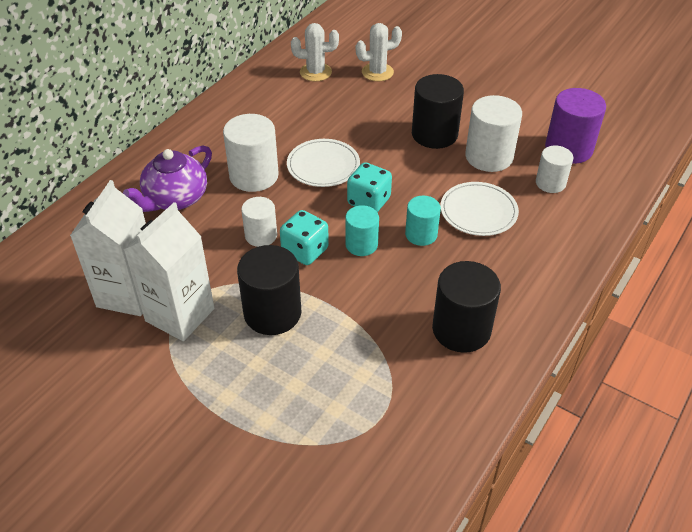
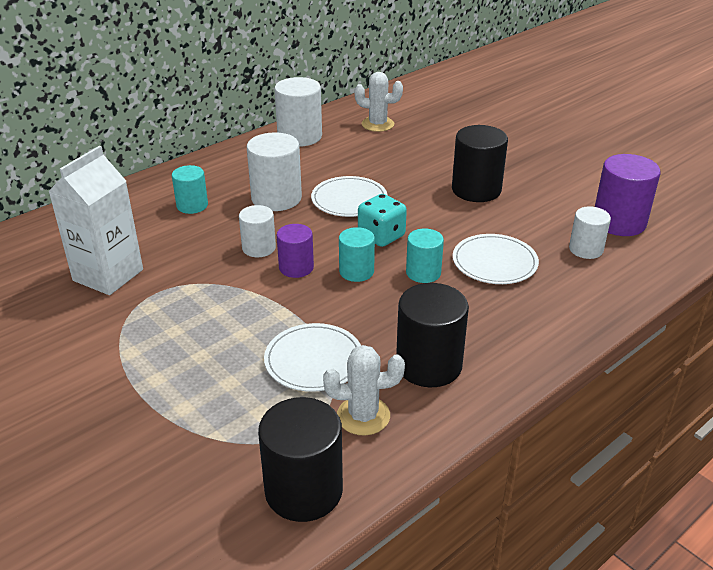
camera: 15 degrees right, 10 degrees down
purple teapot [123,145,212,212] -> turquoise cylinder [172,165,208,214]
white carton [124,202,214,341] -> none
black cylinder [237,245,301,335] -> black cylinder moved to [258,397,343,522]
turquoise dice [280,210,329,265] -> purple cylinder [277,224,314,278]
white cactus [356,23,402,81] -> white cactus moved to [323,345,405,436]
white cylinder [465,95,522,172] -> white cylinder moved to [274,77,322,147]
none -> white plate [264,323,361,392]

